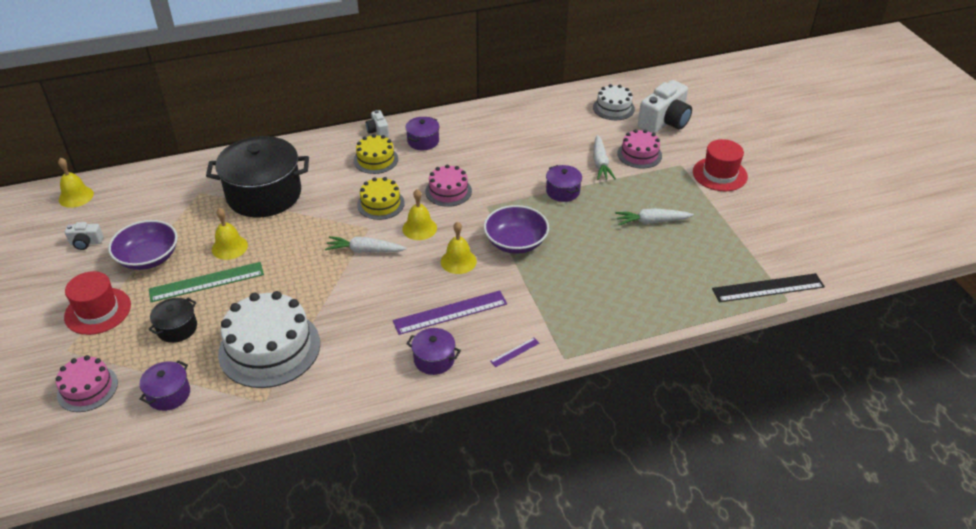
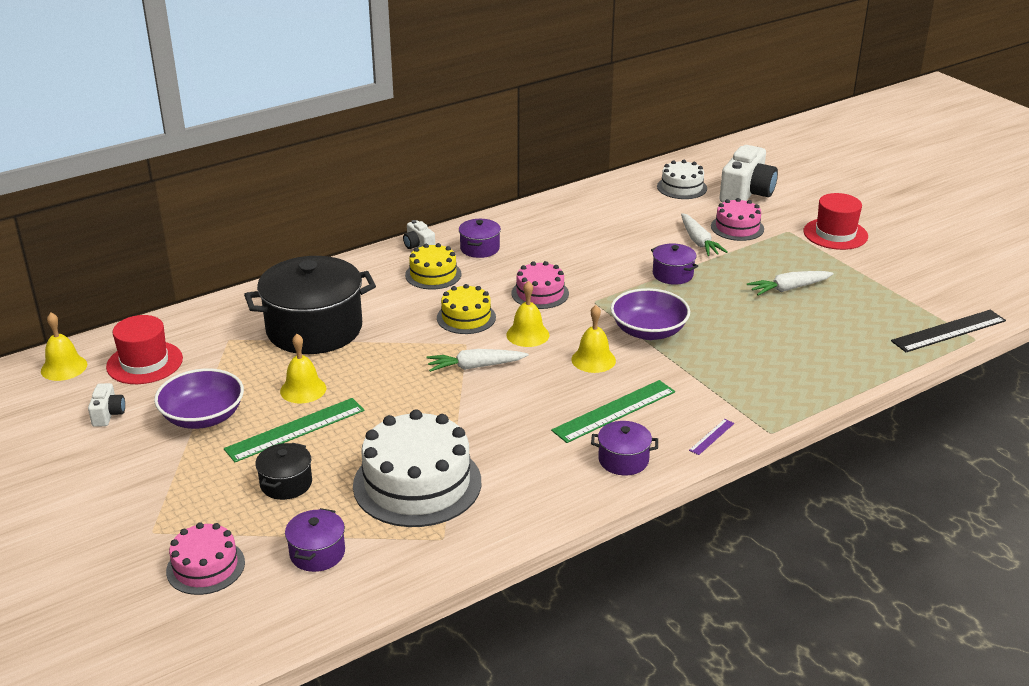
camera: 15 degrees left, 10 degrees down
red hat [64,271,131,335] -> red hat moved to [106,315,183,384]
white camera [65,222,103,250] -> white camera turned 75 degrees counterclockwise [88,383,125,427]
purple ruler [393,290,507,335] -> green ruler [551,380,675,443]

